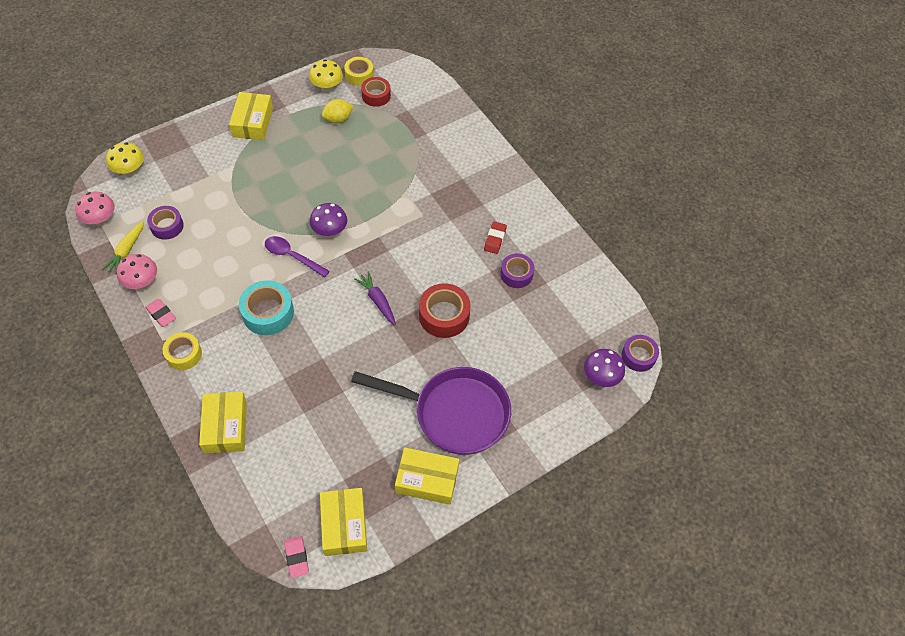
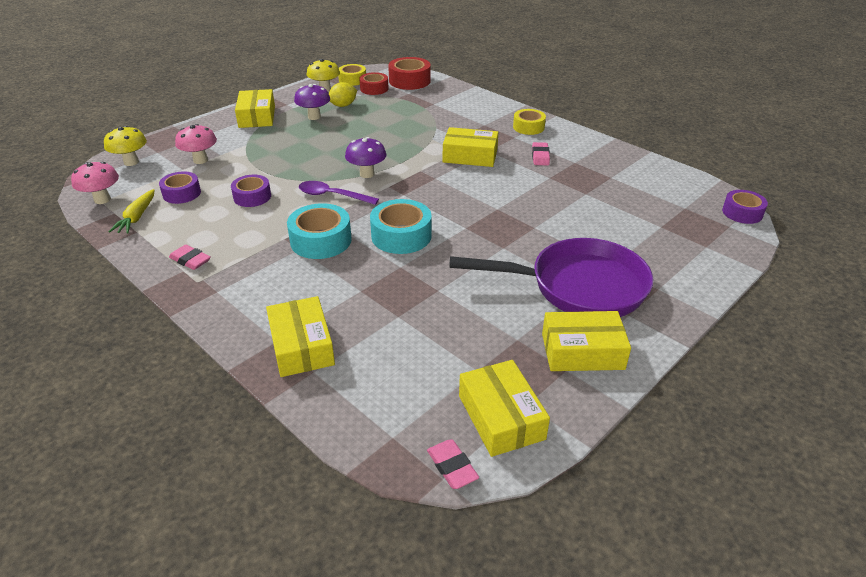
camera: 10 degrees left, 20 degrees down
pink mushroom [117,254,157,290] -> pink mushroom moved to [175,124,217,164]
yellow tape [163,332,202,370] -> yellow tape moved to [513,109,546,135]
purple carrot [354,271,396,325] -> none
red tape [419,283,471,338] -> red tape moved to [388,57,431,90]
red eraser [484,221,507,254] -> pink eraser [532,142,550,166]
purple tape [500,253,534,288] -> purple tape moved to [231,175,271,207]
purple mushroom [584,349,625,387] -> purple mushroom moved to [294,84,330,120]
none -> turquoise tape [370,199,432,254]
none -> yellow box [443,127,498,167]

